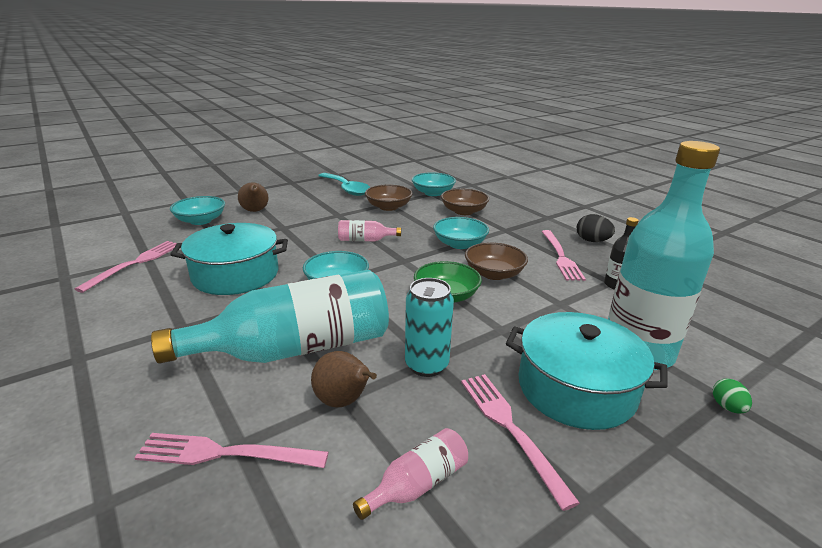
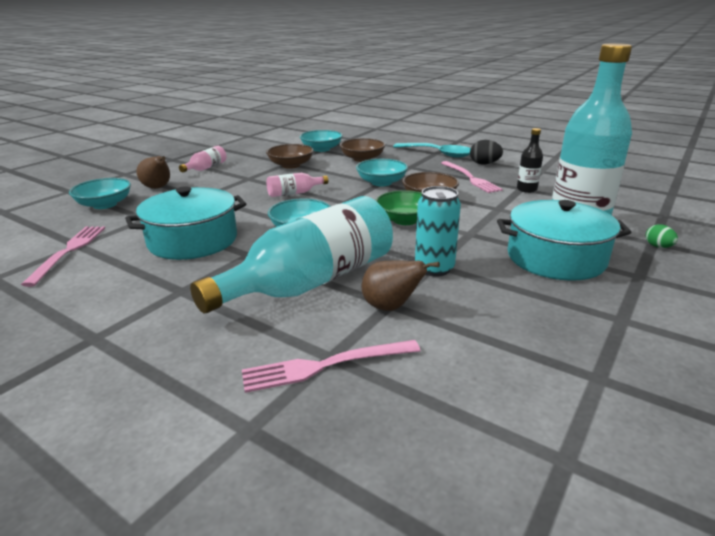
camera: 20 degrees left, 0 degrees up
turquoise spoon [318,173,370,196] -> turquoise spoon moved to [393,143,471,158]
pink bottle [353,428,468,520] -> pink bottle moved to [179,146,226,173]
pink fork [461,374,580,511] -> none

